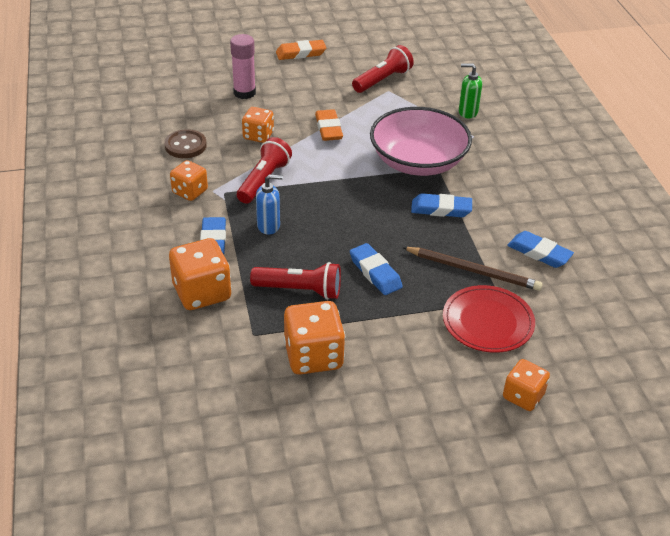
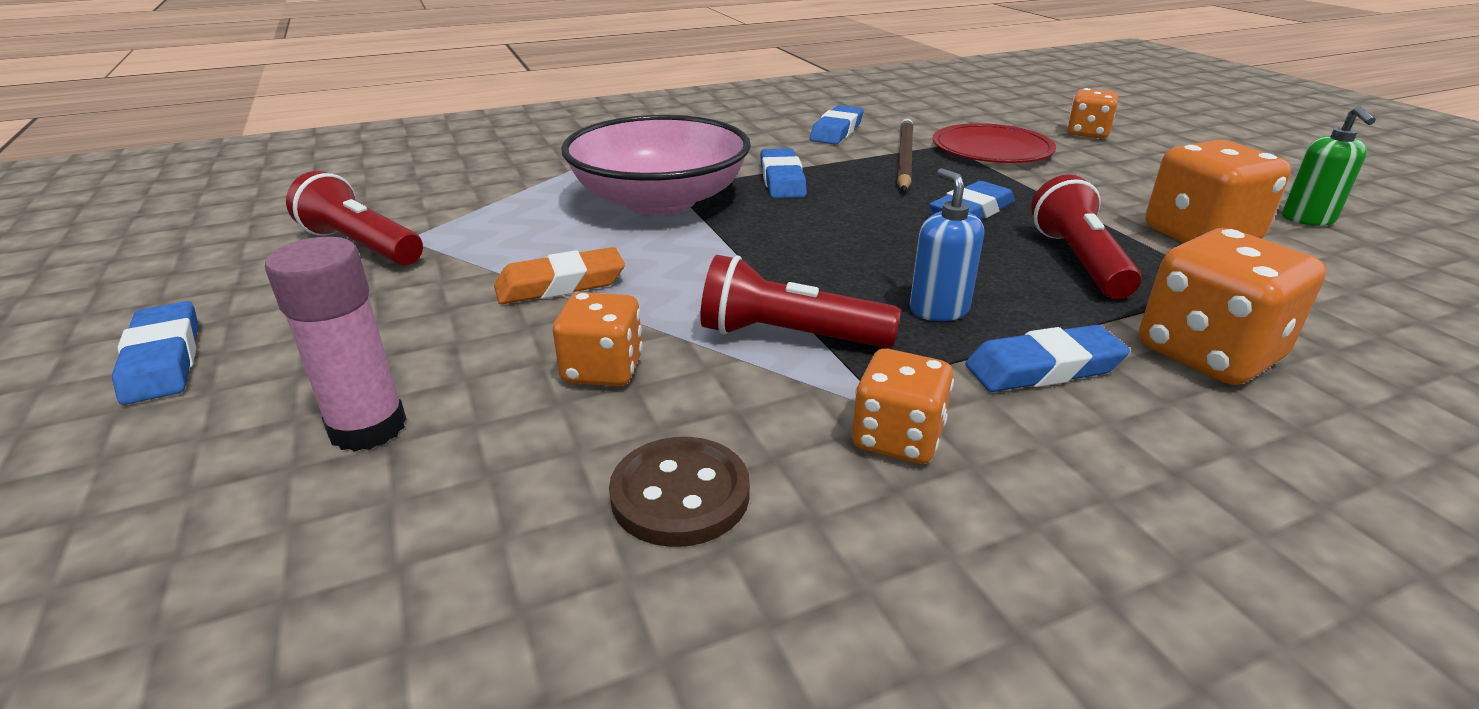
camera: 100 degrees left, 10 degrees down
orange eraser [276,40,326,60] -> blue eraser [112,301,198,405]
green soap dispenser [459,63,482,118] -> green soap dispenser moved to [1282,106,1376,226]

